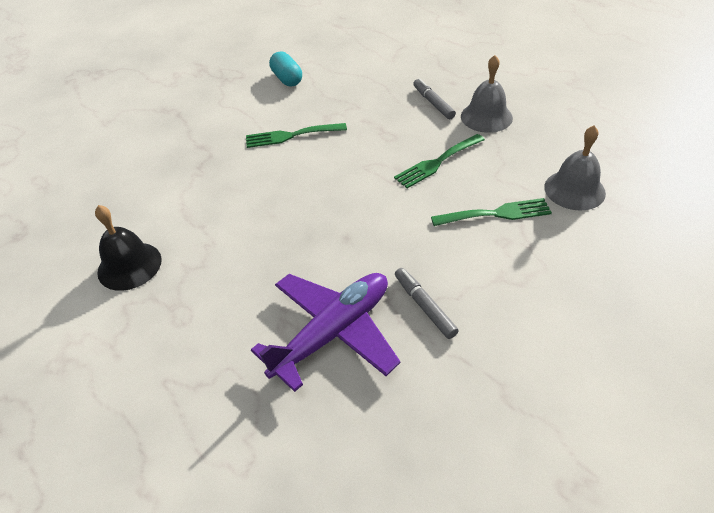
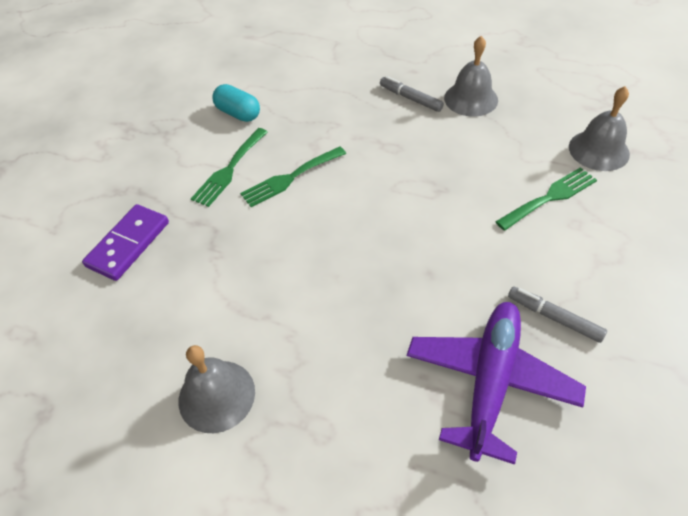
camera: 25 degrees left, 5 degrees up
black bell [95,205,162,291] -> grey bell [179,345,255,433]
green fork [394,134,485,188] -> green fork moved to [191,128,268,207]
none -> purple domino [82,204,169,281]

